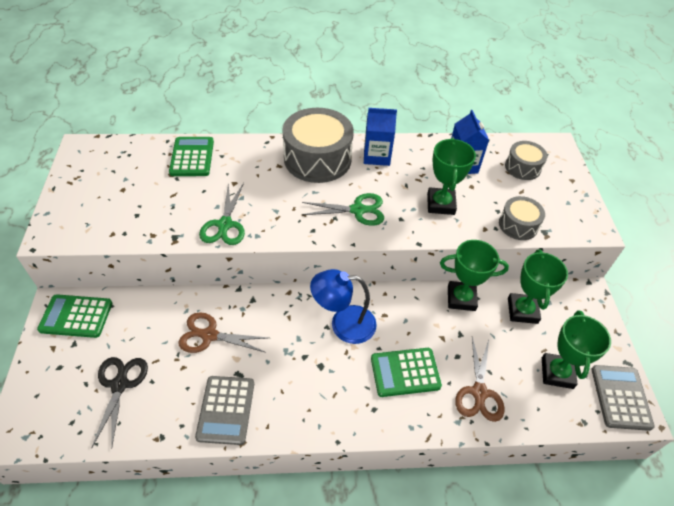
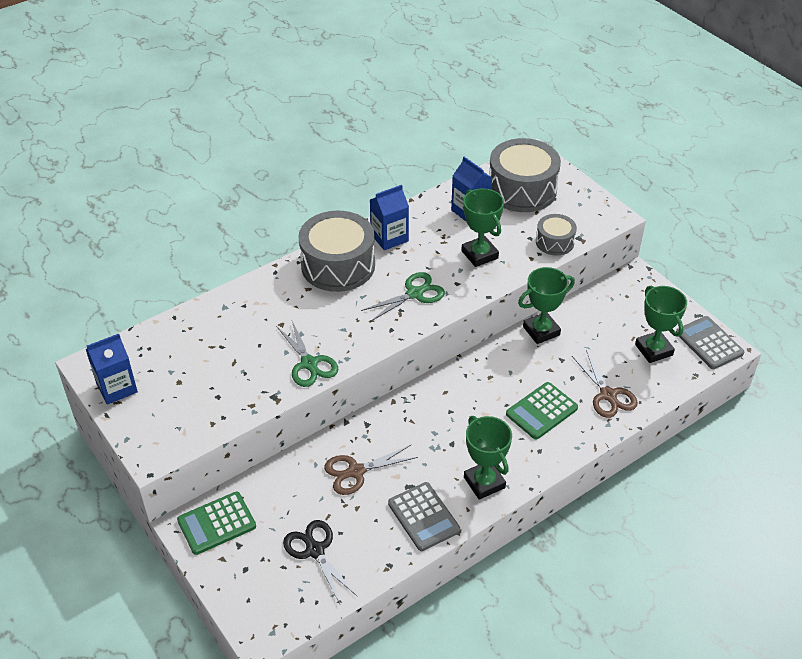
camera: 30 degrees left, 5 degrees down
green calculator [169,137,214,176] -> none
blue lamp [310,269,377,344] -> none
grey drum [505,141,548,180] -> grey drum [489,138,561,212], size x1.89
green trophy [508,249,568,324] -> green trophy moved to [464,416,512,500]
none -> blue carton [86,334,138,405]

